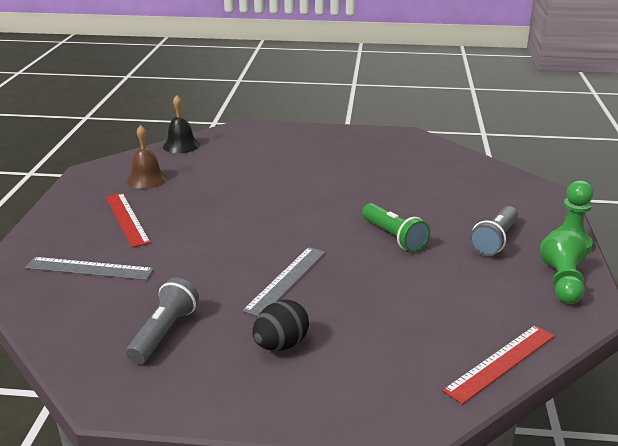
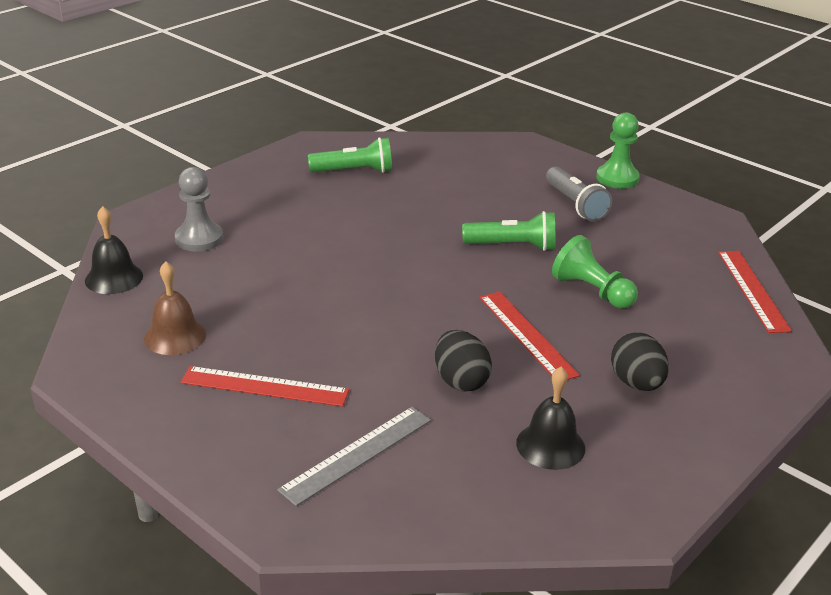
camera: 55 degrees left, 5 degrees up
grey flashlight [126,278,199,364] -> black bell [516,367,585,470]
grey ruler [242,247,326,316] -> red ruler [479,292,580,380]
green pawn [540,231,587,304] -> green pawn moved to [552,235,638,308]
none -> grey pawn [175,167,223,252]
none -> green flashlight [308,137,392,173]
none -> black egg [435,330,492,392]

